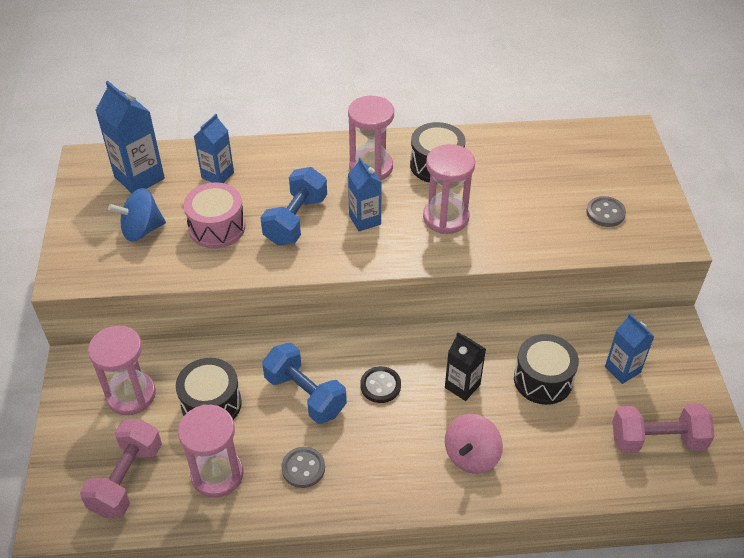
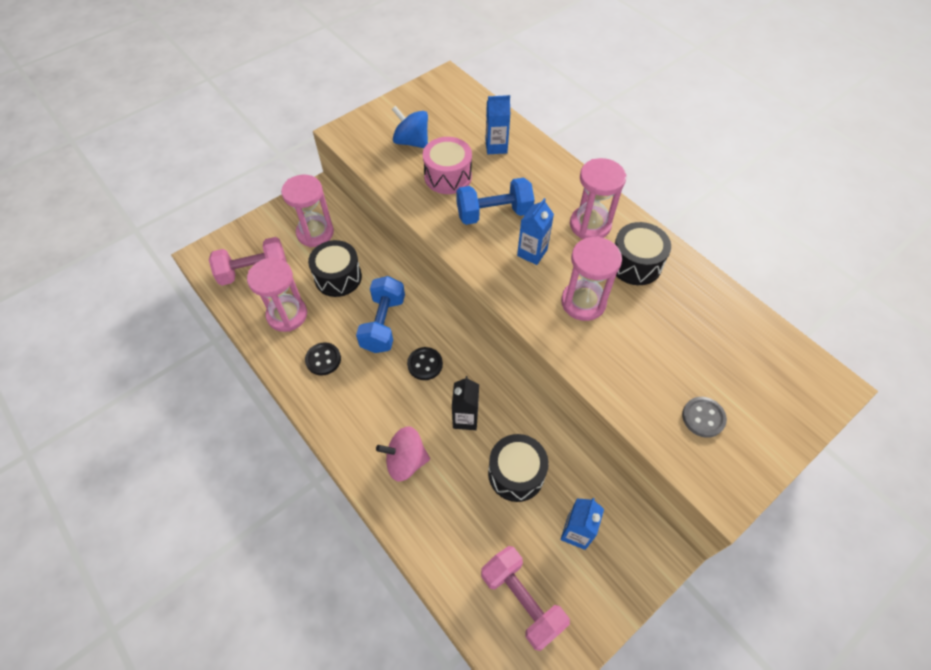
camera: 55 degrees right, 10 degrees up
blue carton [95,81,165,193] -> none
grey button [281,447,325,488] -> black button [305,342,341,376]

